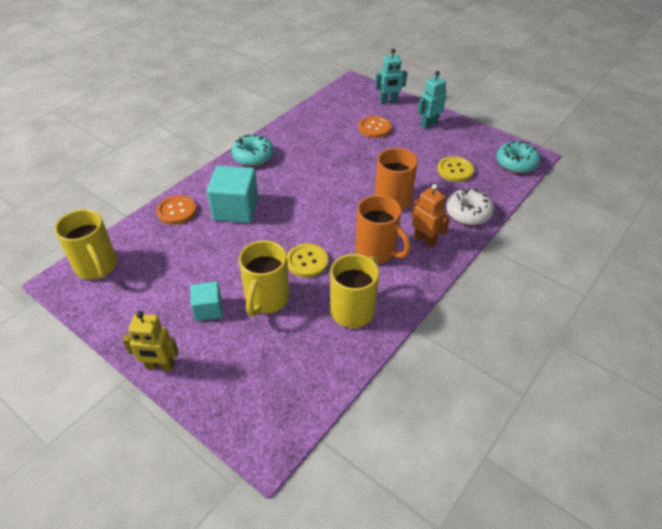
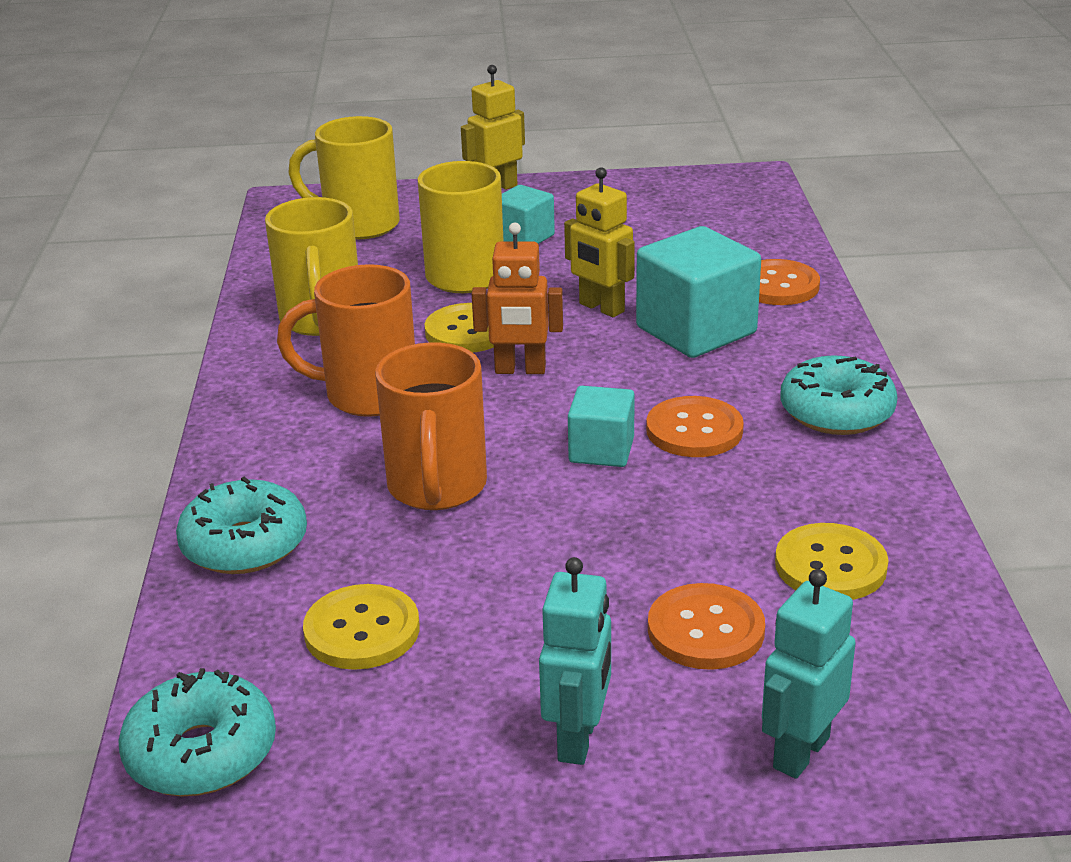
camera: 140 degrees right, 15 degrees down
yellow mug [54,209,117,279] -> yellow mug moved to [288,116,400,239]
orange robot [412,184,450,248] -> orange robot moved to [472,223,563,374]
white donut [446,188,494,225] -> turquoise donut [176,477,307,574]
none -> yellow robot [564,167,635,317]
none -> turquoise cube [568,386,635,467]
none -> orange button [646,396,744,457]
none -> yellow button [775,523,889,600]

